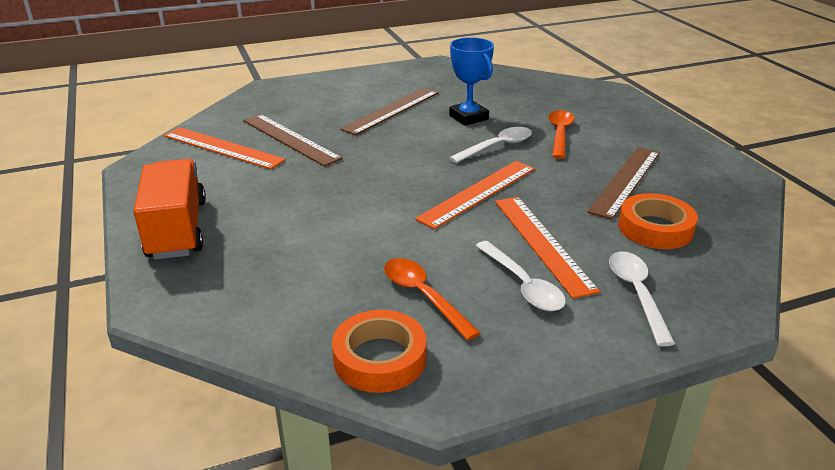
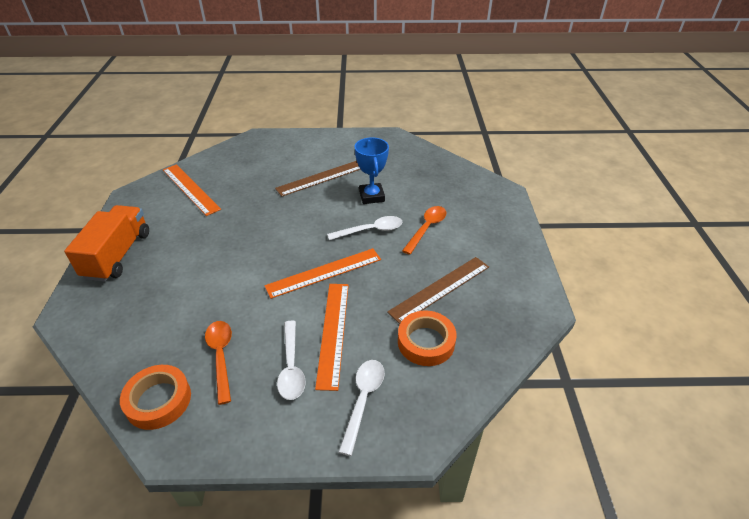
camera: 20 degrees right, 10 degrees up
brown ruler [243,114,343,167] -> none

